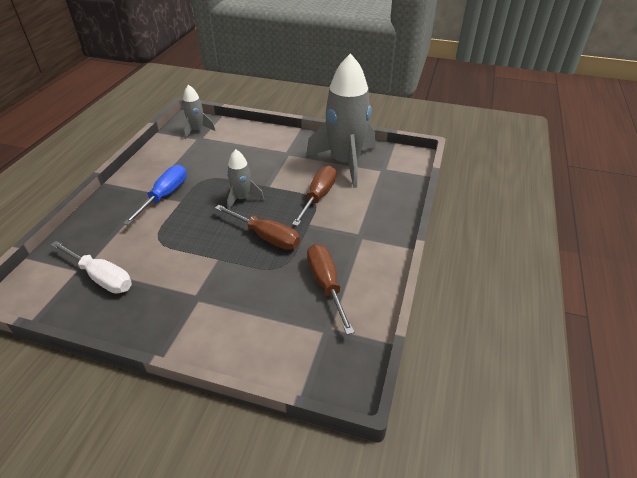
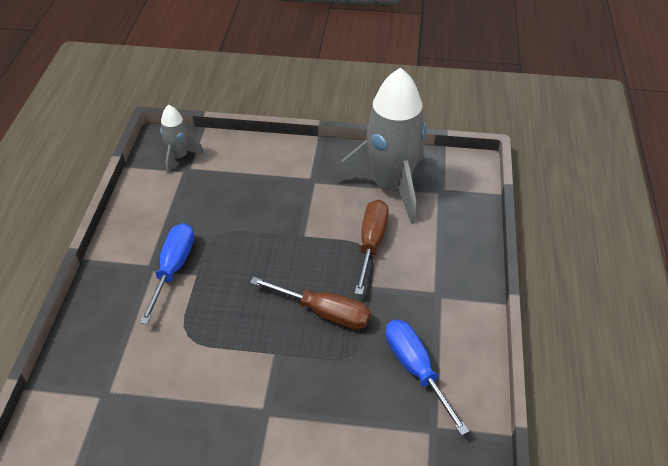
camera: 10 degrees left, 5 degrees up
white screwdriver [51,241,132,294] -> none
grey rocket [227,149,264,210] -> none
brown screwdriver [307,244,354,335] -> blue screwdriver [385,320,469,436]

